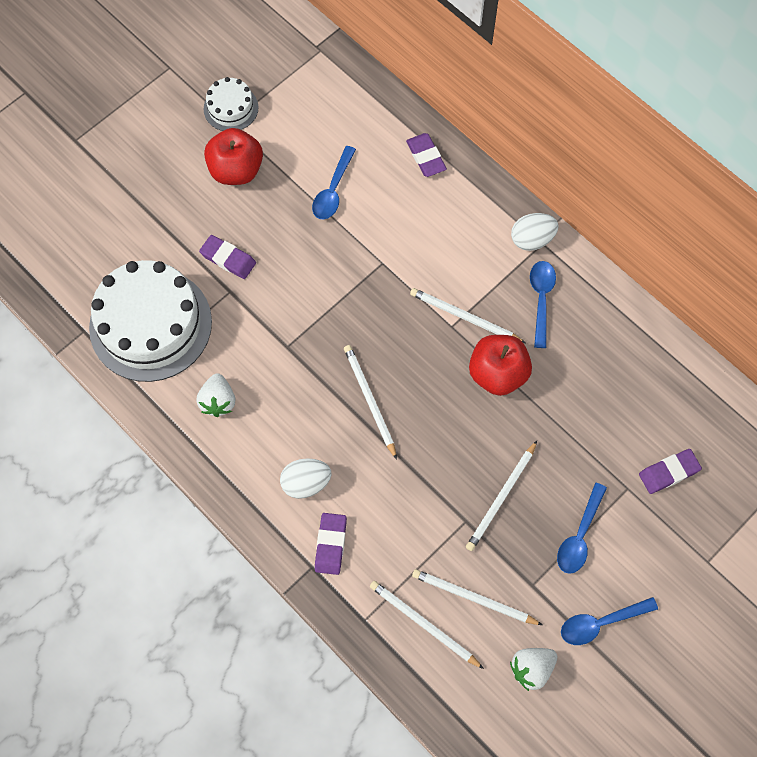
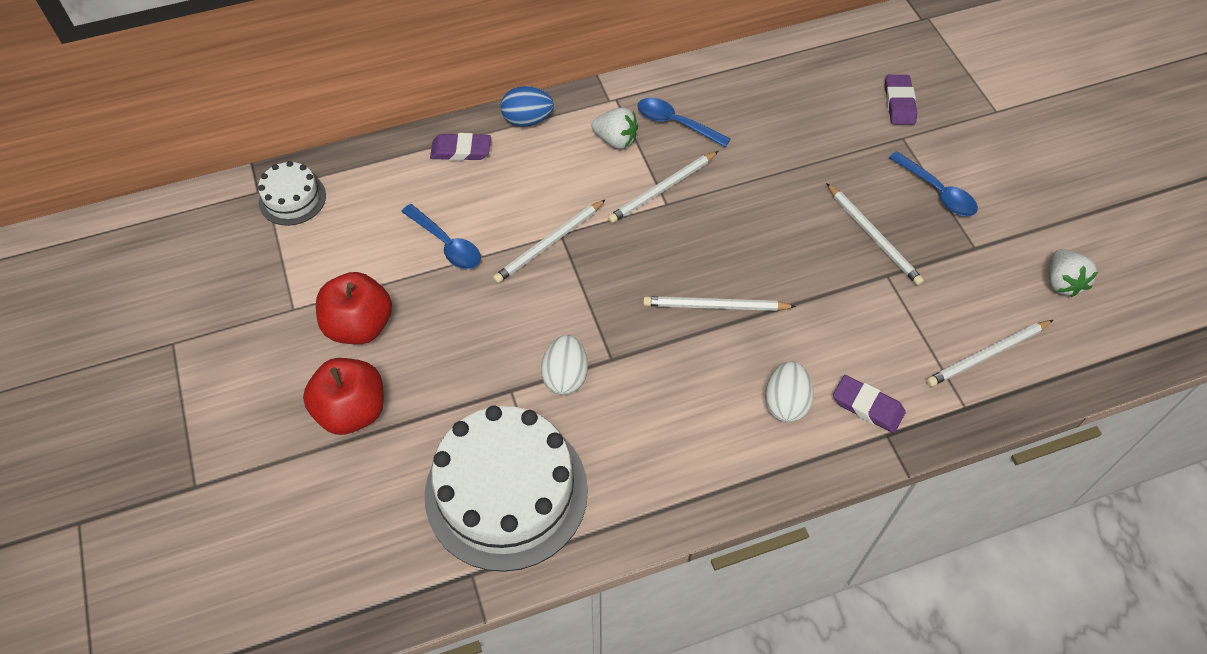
camera: 65 degrees left, 10 degrees down
white strawberry [196,373,235,417] -> white strawberry moved to [591,107,638,149]
purple eraser [199,235,256,279] -> none
white cake [203,77,259,131] -> white cake moved to [258,161,326,226]
white pencil [412,569,542,625] -> white pencil moved to [493,199,606,283]
red apple [469,335,532,396] -> red apple moved to [303,358,384,435]
white egg [511,213,559,251] -> white egg moved to [541,335,588,395]
blue spoon [561,597,658,645] -> none
none -> blue egg [501,86,554,127]

